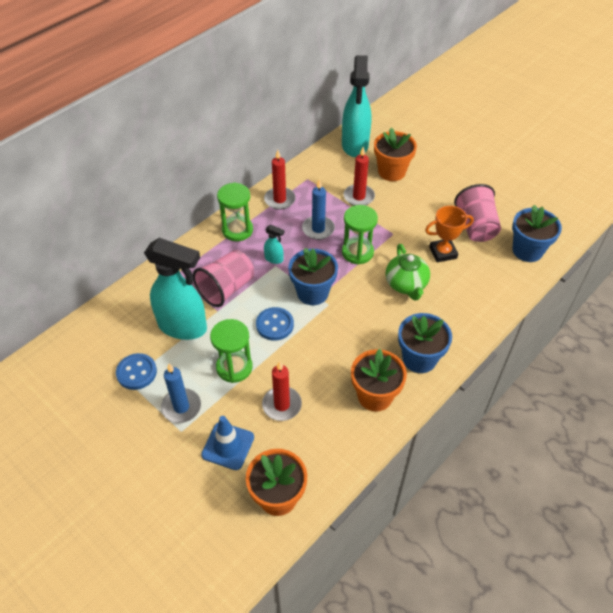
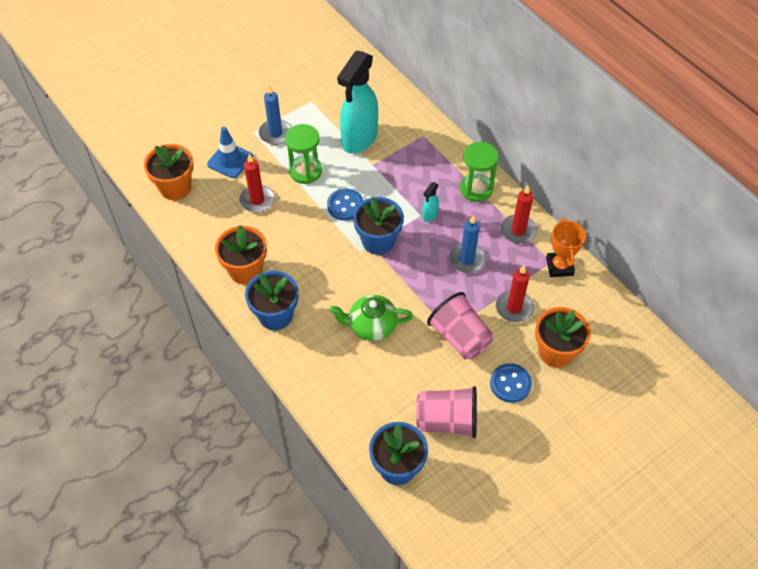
camera: 100 degrees right, 5 degrees up
blue button [116,353,157,390] -> blue button moved to [490,363,532,403]
pink cup [193,250,254,307] -> pink cup moved to [427,292,494,359]
turquoise spray bottle [342,55,372,157] -> none
green hourglass [342,205,378,265] -> none
orange trophy [425,206,474,262] -> orange trophy moved to [546,218,586,277]

